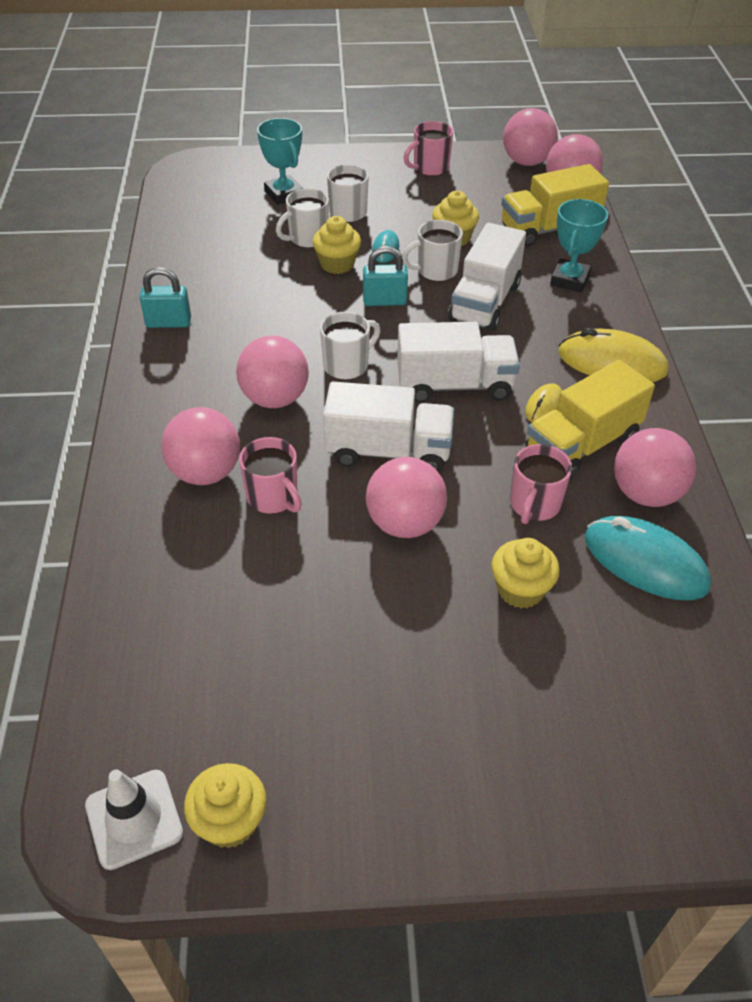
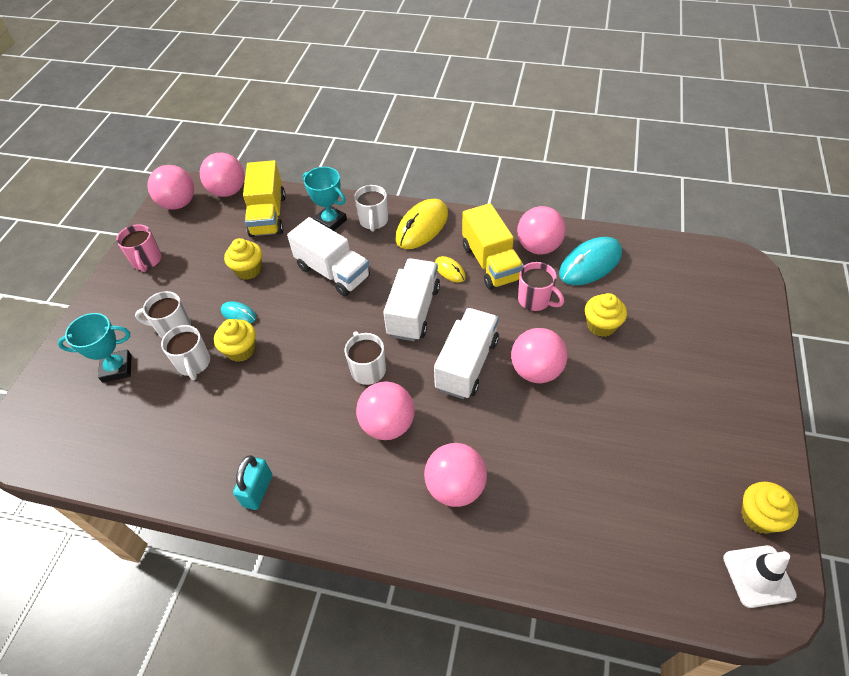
camera: 70 degrees left, 5 degrees up
pink mug [239,437,302,514] -> none
turquoise padlock [363,246,408,306] -> none
white mug [402,220,463,281] -> white mug moved to [354,185,388,232]

